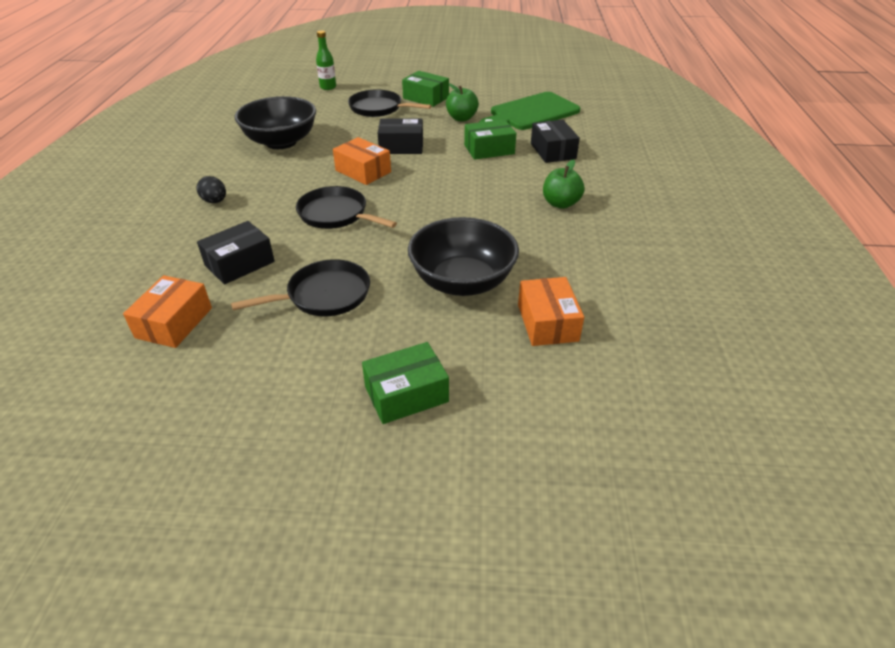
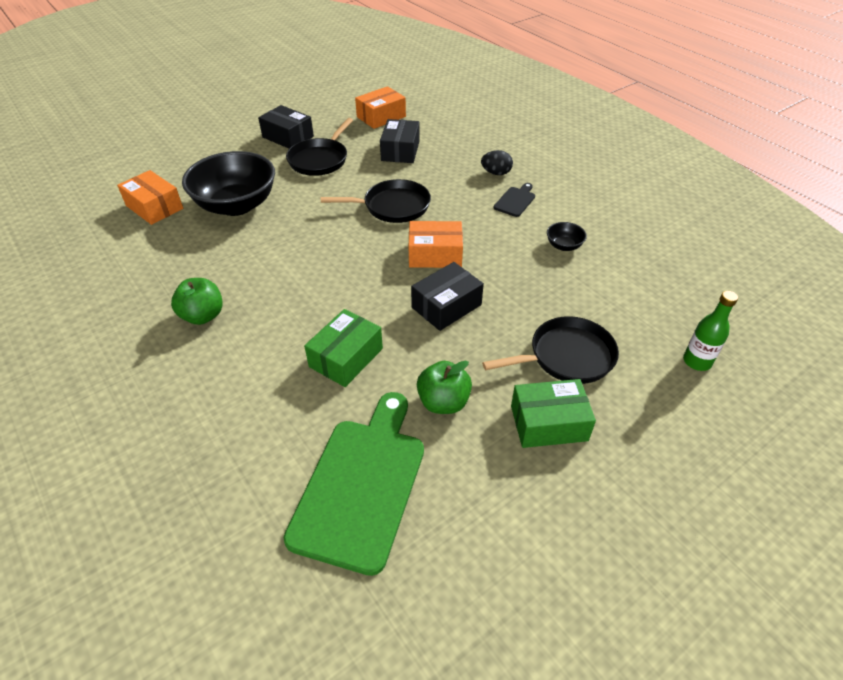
camera: 140 degrees right, 5 degrees up
orange box [123,275,212,348] -> orange box turned 75 degrees clockwise [355,86,406,129]
black bowl [235,96,316,149] -> black bowl [547,222,587,251], size x0.41
green box [362,342,449,424] -> none
black box [531,120,580,163] -> black box moved to [258,105,314,149]
none -> black cutting board [493,183,535,217]

